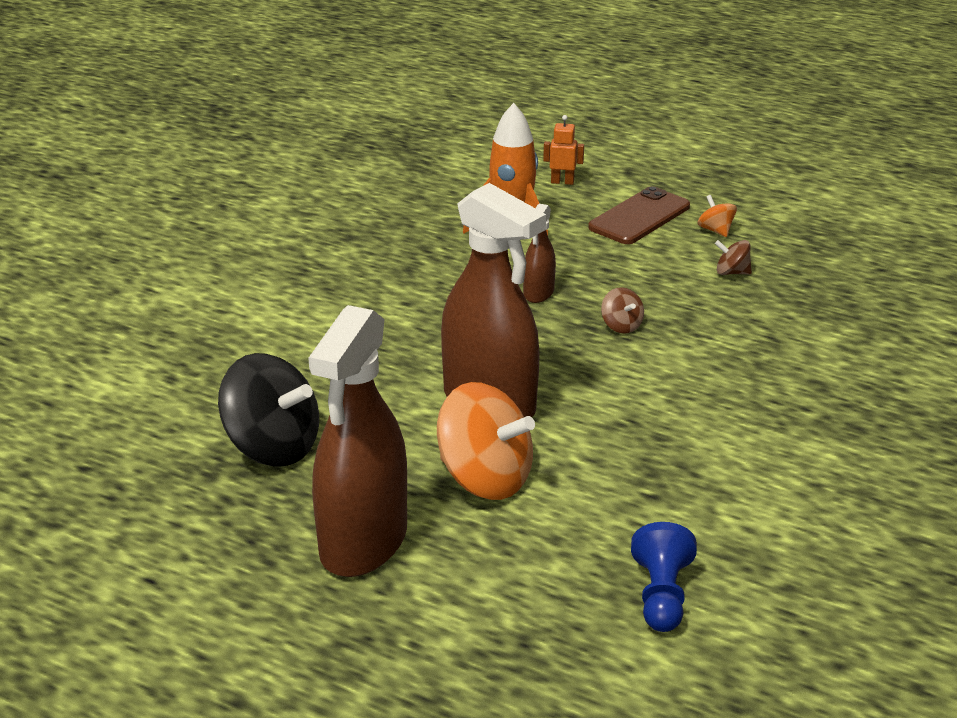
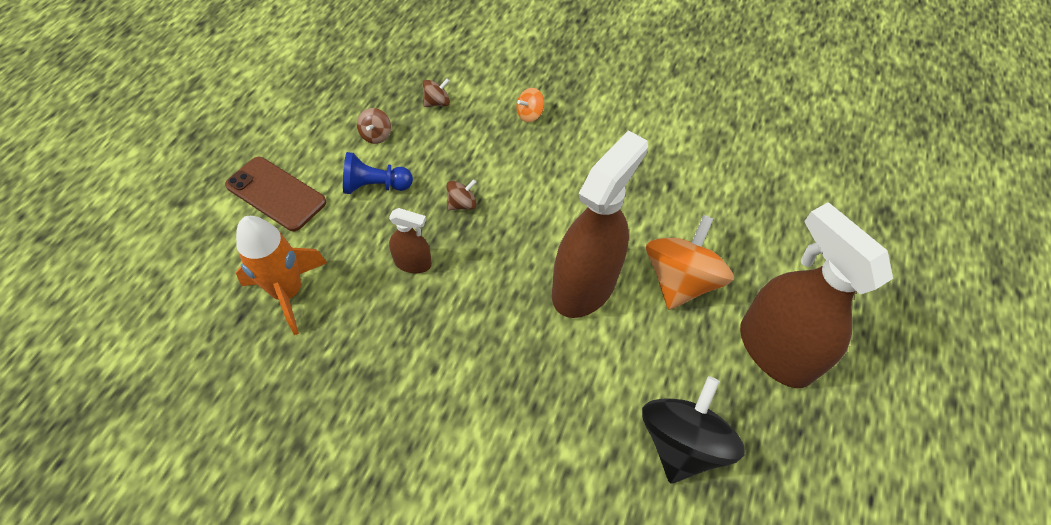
camera: 100 degrees left, 25 degrees up
brown spray bottle [308,305,407,577] -> brown spray bottle turned 135 degrees counterclockwise [740,202,893,388]
orange robot [543,115,584,185] -> none
blue pawn [631,522,697,632] -> blue pawn moved to [343,152,413,194]
orange spinning top [697,195,737,237] -> orange spinning top moved to [516,88,544,122]
none -> brown spinning top [423,79,450,107]

